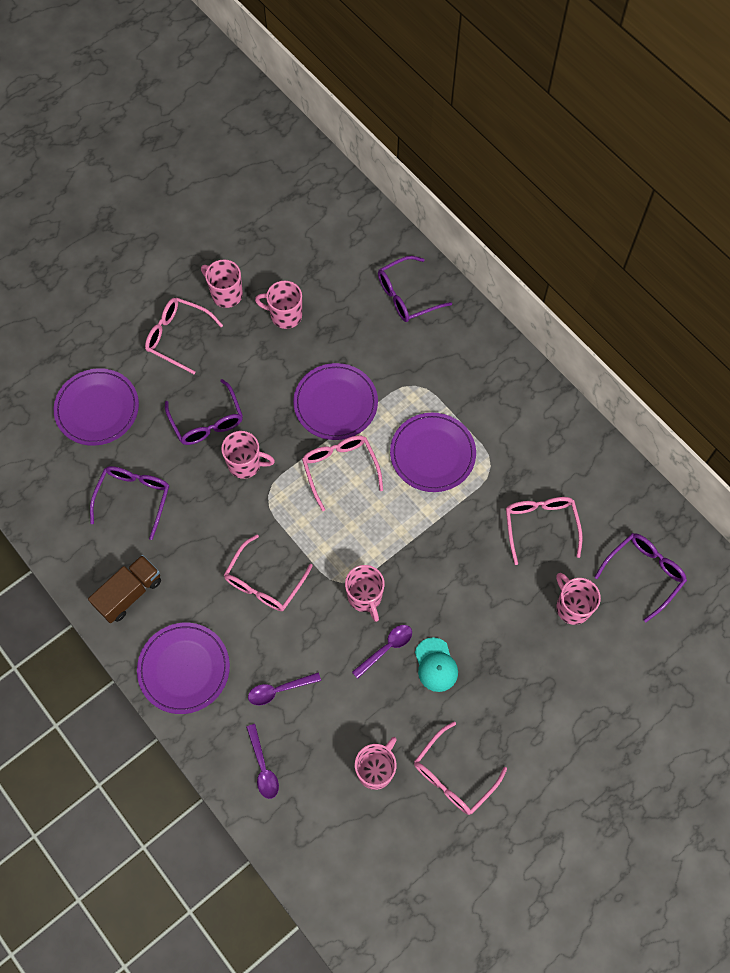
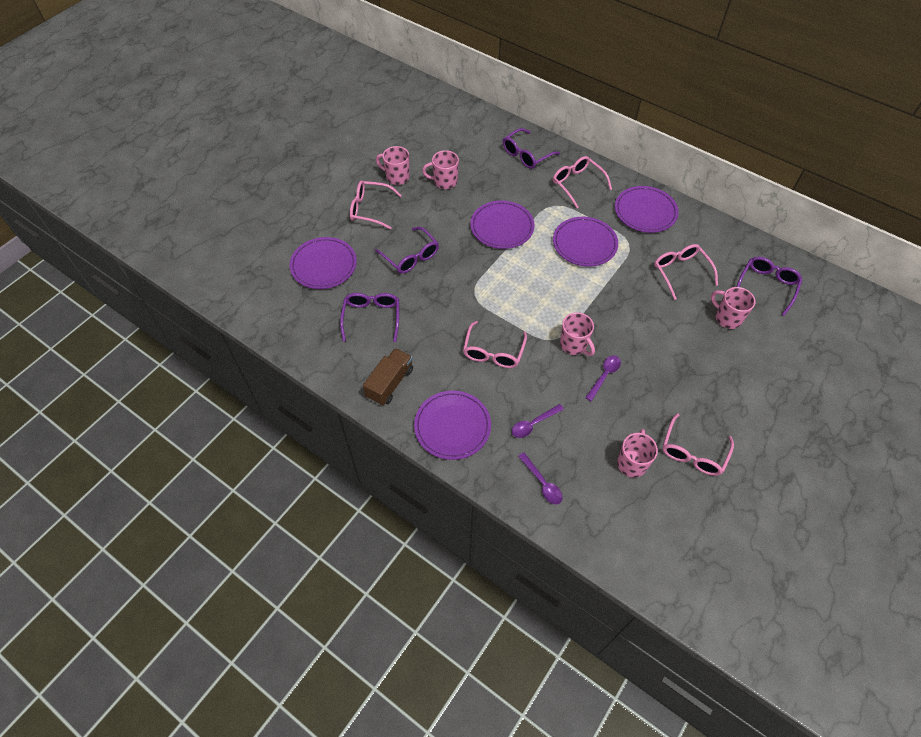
camera: 15 degrees left, 10 degrees down
pink mug [221,431,275,479] -> none
pink glasses [302,435,383,511] -> pink glasses moved to [553,156,612,208]
turquoise cap [415,637,458,692] -> none
none -> purple plate [615,186,679,233]

